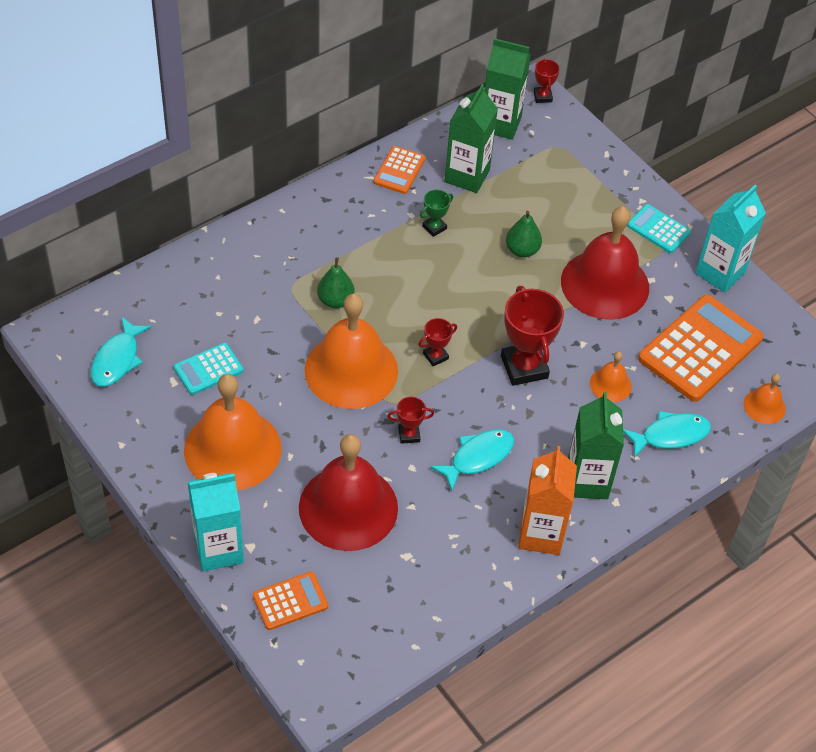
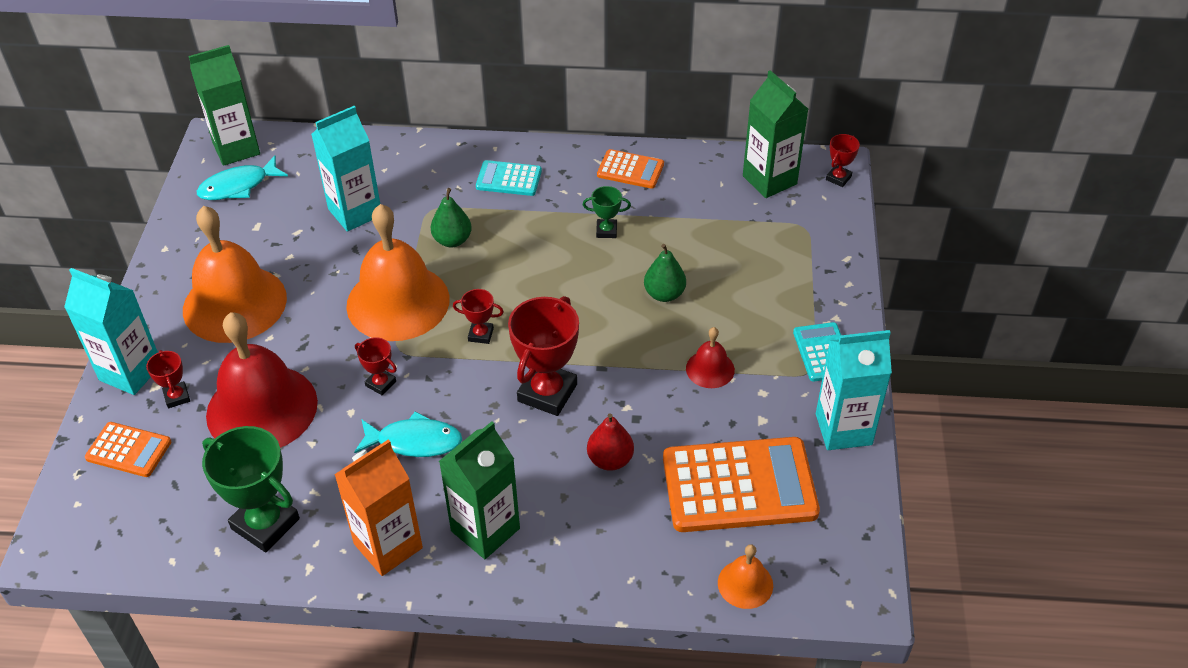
camera: 45 degrees right, 5 degrees down
turquoise calculator [174,343,243,395] -> turquoise calculator moved to [476,160,542,196]
orange calculator [373,146,425,194] -> orange calculator turned 135 degrees counterclockwise [597,149,664,189]
green carton [445,84,498,193] -> green carton moved to [188,45,260,166]
red bell [561,206,649,320] -> red bell [686,327,735,388], size x0.45
orange bell [590,352,632,402] -> red pear [587,413,634,471]
turquoise fish [623,411,711,458] -> none
none -> red trophy [146,350,190,408]
none -> green trophy [202,426,300,552]
none -> turquoise carton [311,106,380,232]

